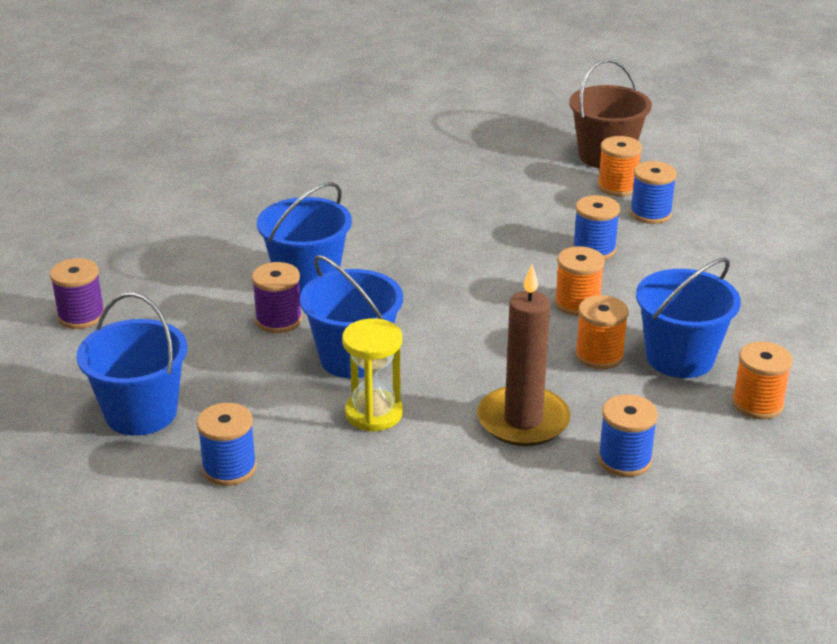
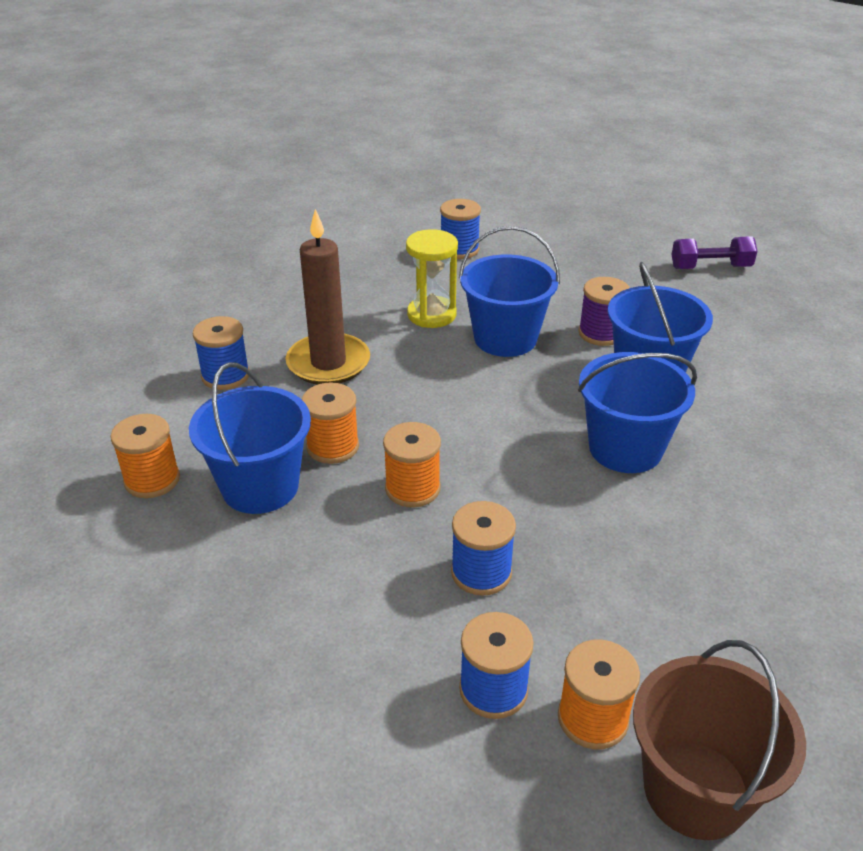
camera: 135 degrees right, 5 degrees up
purple spool [50,258,104,329] -> purple dumbbell [671,236,757,269]
blue bucket [77,293,187,436] -> blue bucket moved to [578,352,697,473]

